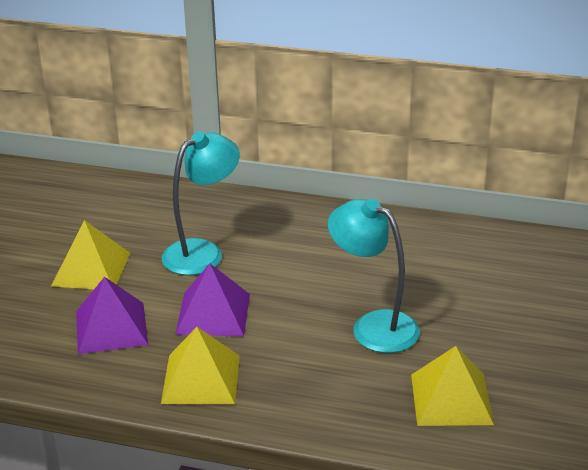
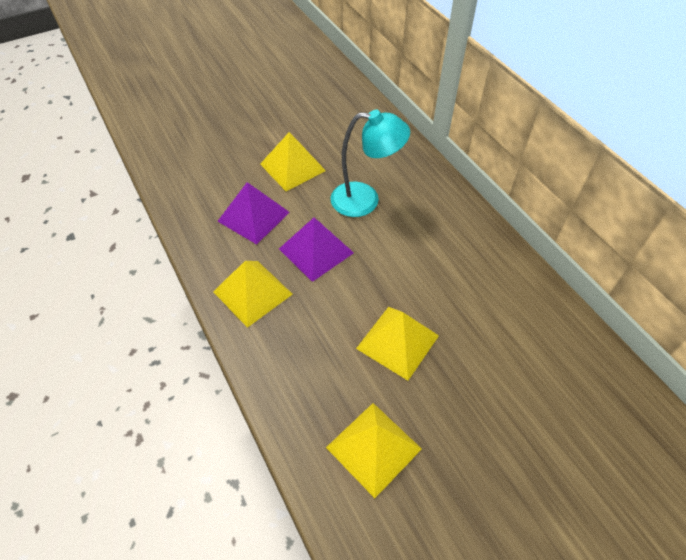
camera: 45 degrees right, 20 degrees up
turquoise lamp [328,199,420,353] -> yellow pyramid [356,307,439,381]

